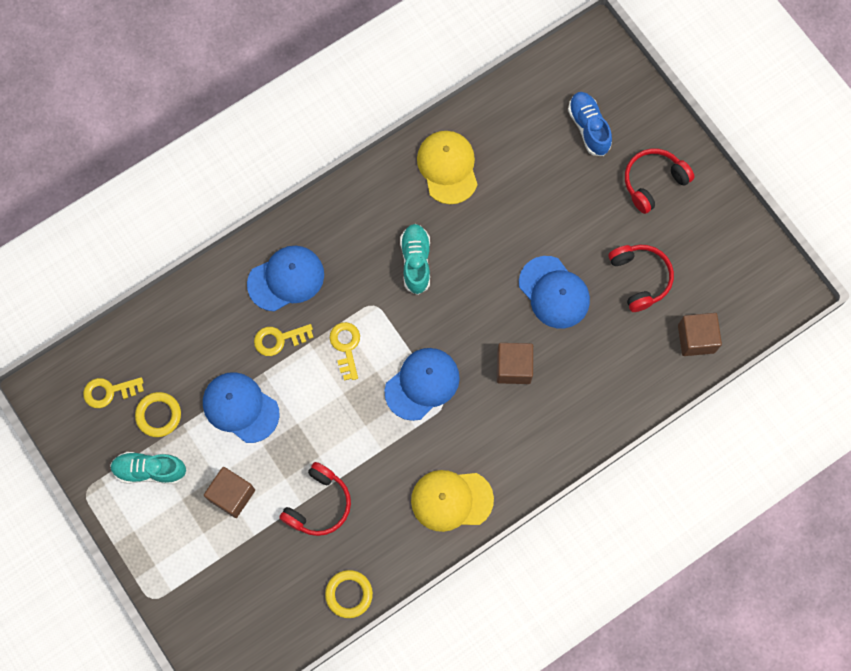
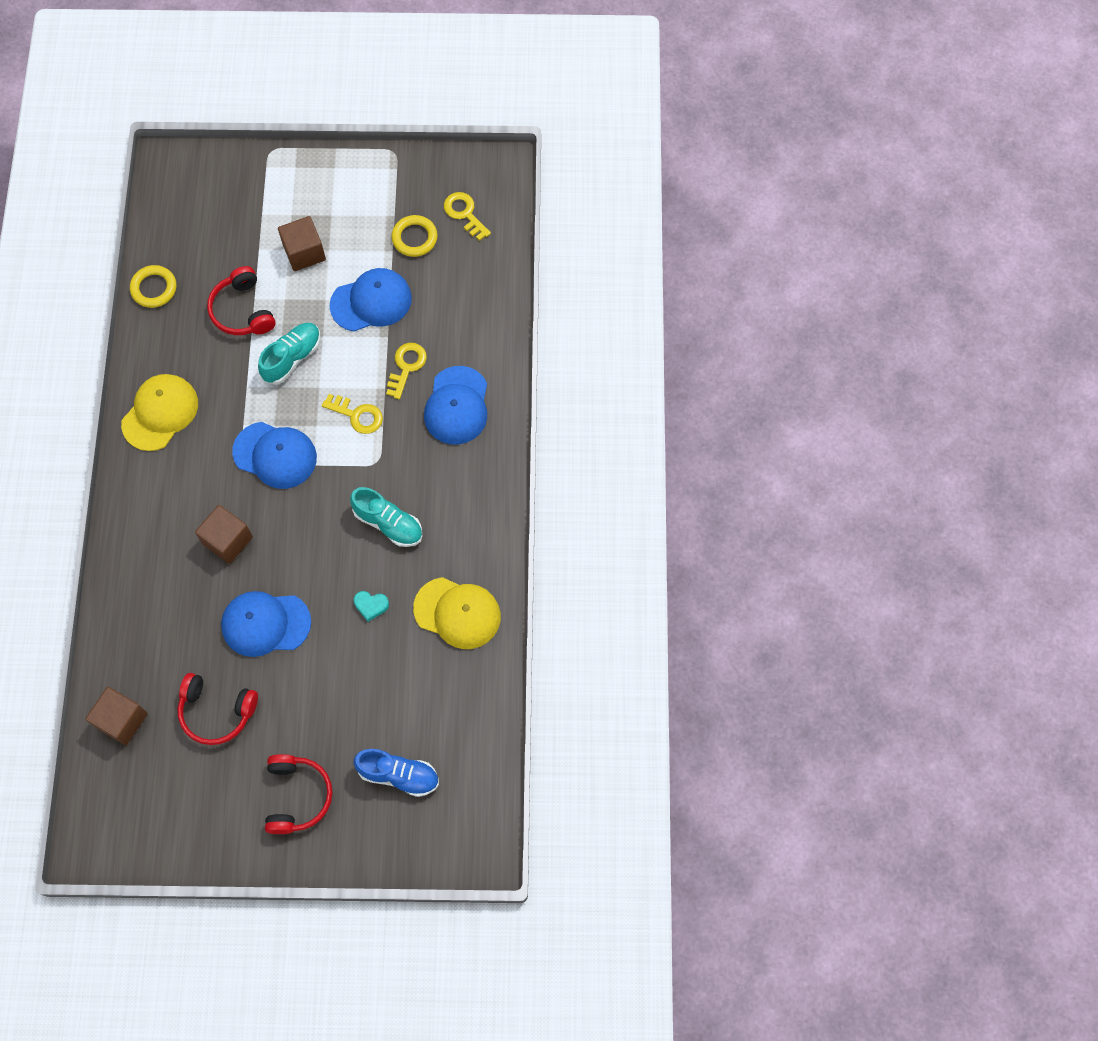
camera: 125 degrees right, 5 degrees down
yellow key [83,377,144,408] -> yellow key turned 60 degrees counterclockwise [444,192,491,241]
turquoise shoe [110,452,187,484] -> turquoise shoe moved to [258,323,320,384]
blue cap [384,348,460,421] -> blue cap turned 60 degrees counterclockwise [232,422,317,489]
none -> turquoise heart [354,591,389,622]

